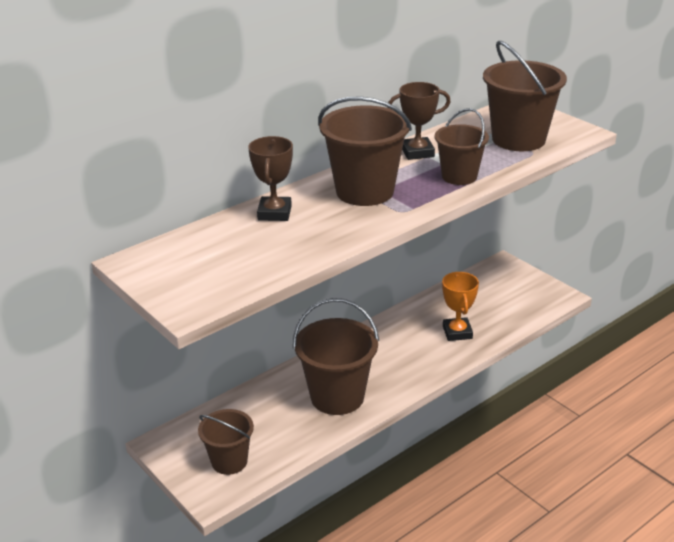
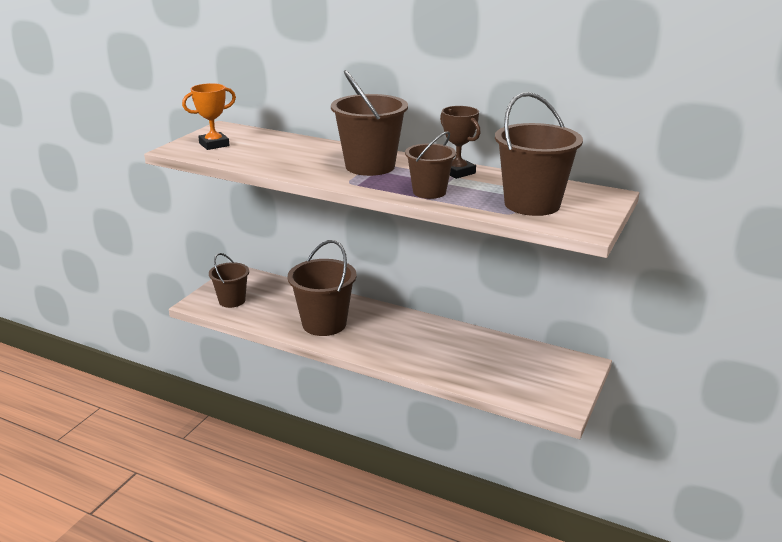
camera: 65 degrees right, 5 degrees down
brown trophy [248,136,293,221] -> none
orange trophy [442,272,479,341] -> orange trophy moved to [182,83,236,150]

